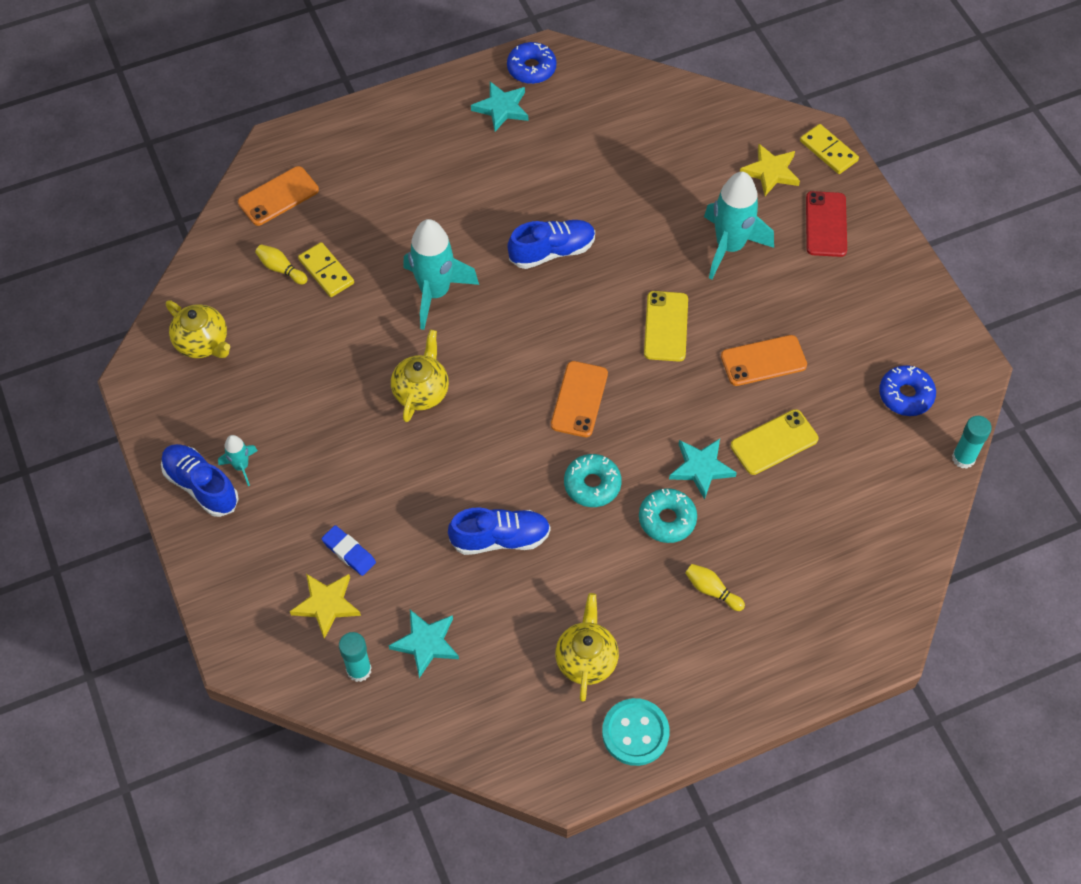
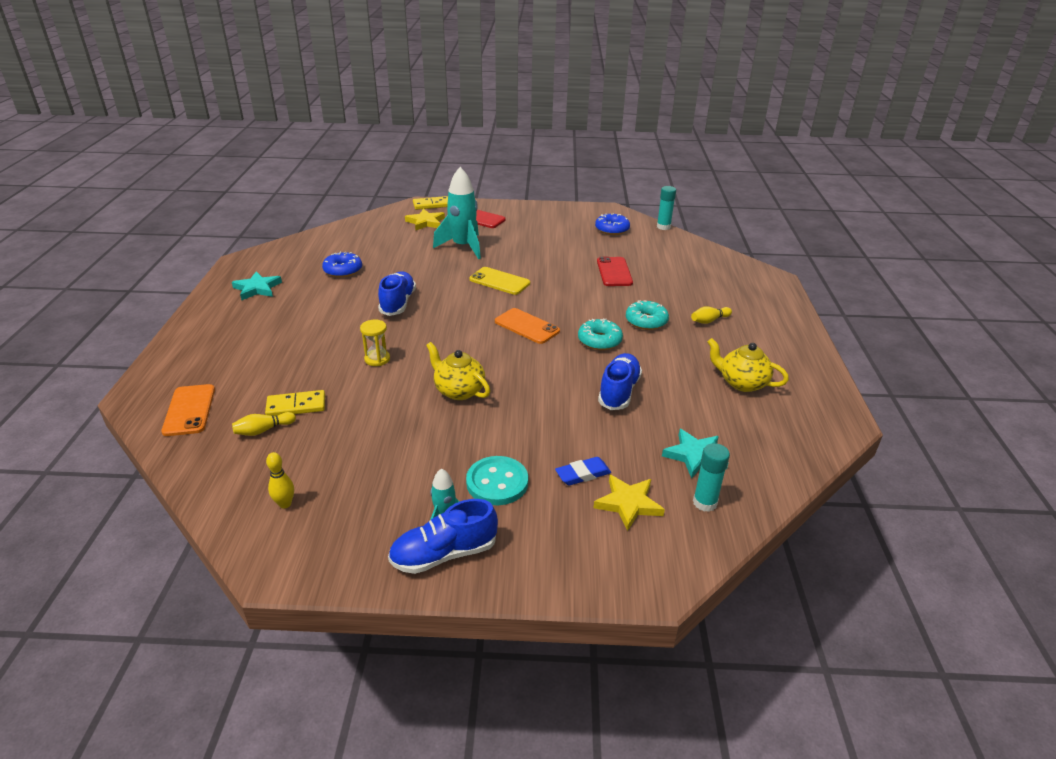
camera: 65 degrees left, 25 degrees down
yellow teapot [166,301,230,358] -> yellow bowling pin [266,452,294,509]
turquoise rocket [403,219,479,330] -> yellow hourglass [360,320,390,366]
blue donut [507,42,556,84] -> blue donut moved to [322,251,362,278]
turquoise button [602,698,670,766] -> turquoise button moved to [466,456,528,505]
turquoise star [669,439,737,500] -> none
orange phone [721,335,807,386] -> none
yellow phone [731,409,819,475] -> red phone [597,257,633,286]

